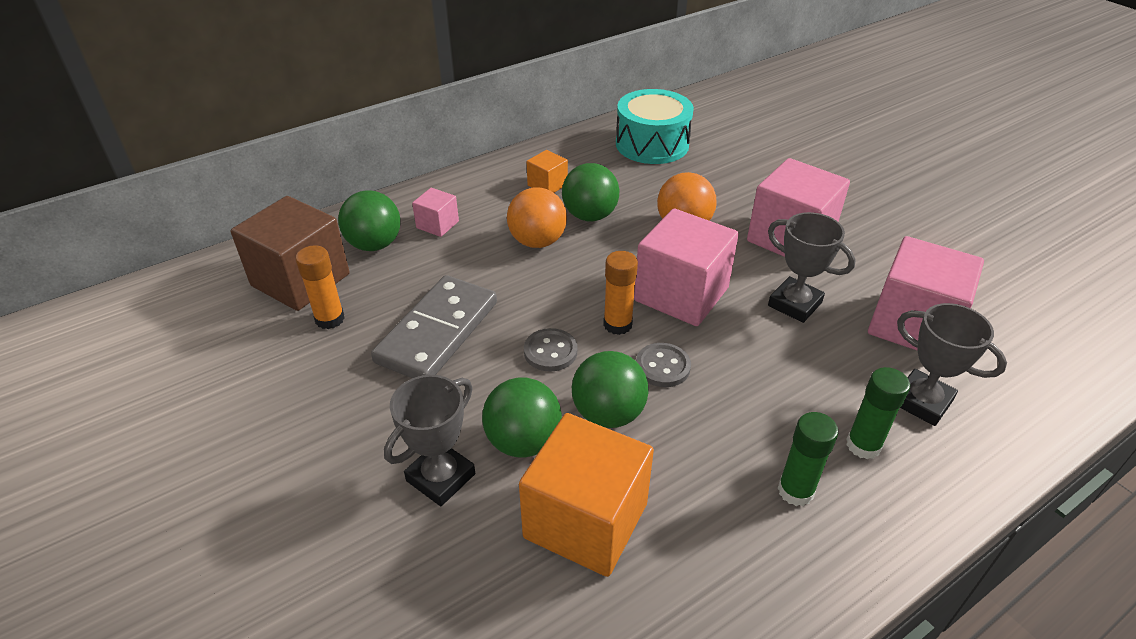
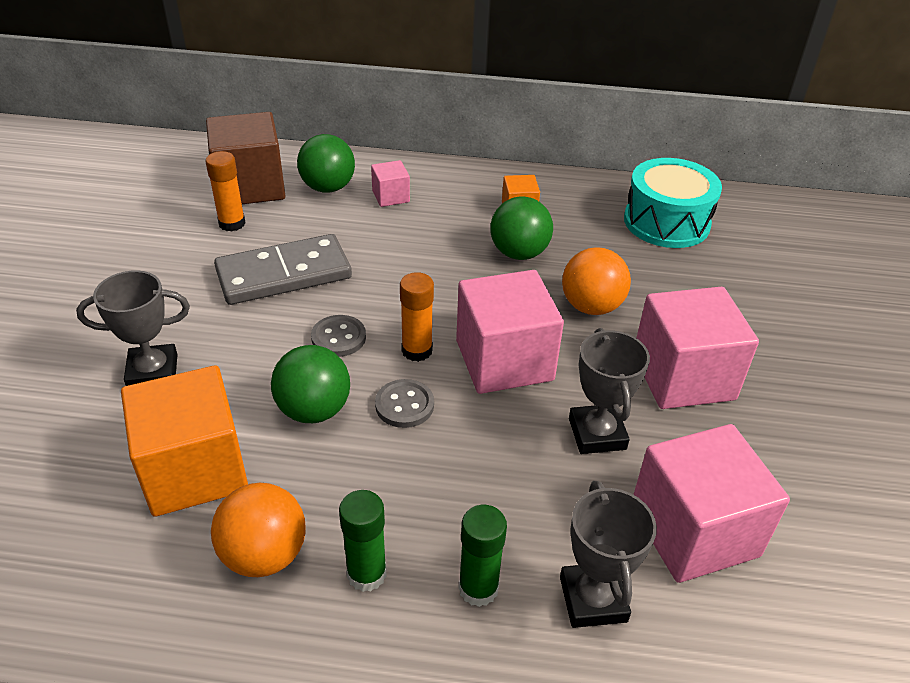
camera: 40 degrees right, 0 degrees up
green ball [482,377,562,457] -> none
orange ball [507,187,567,248] -> orange ball moved to [211,483,306,577]

